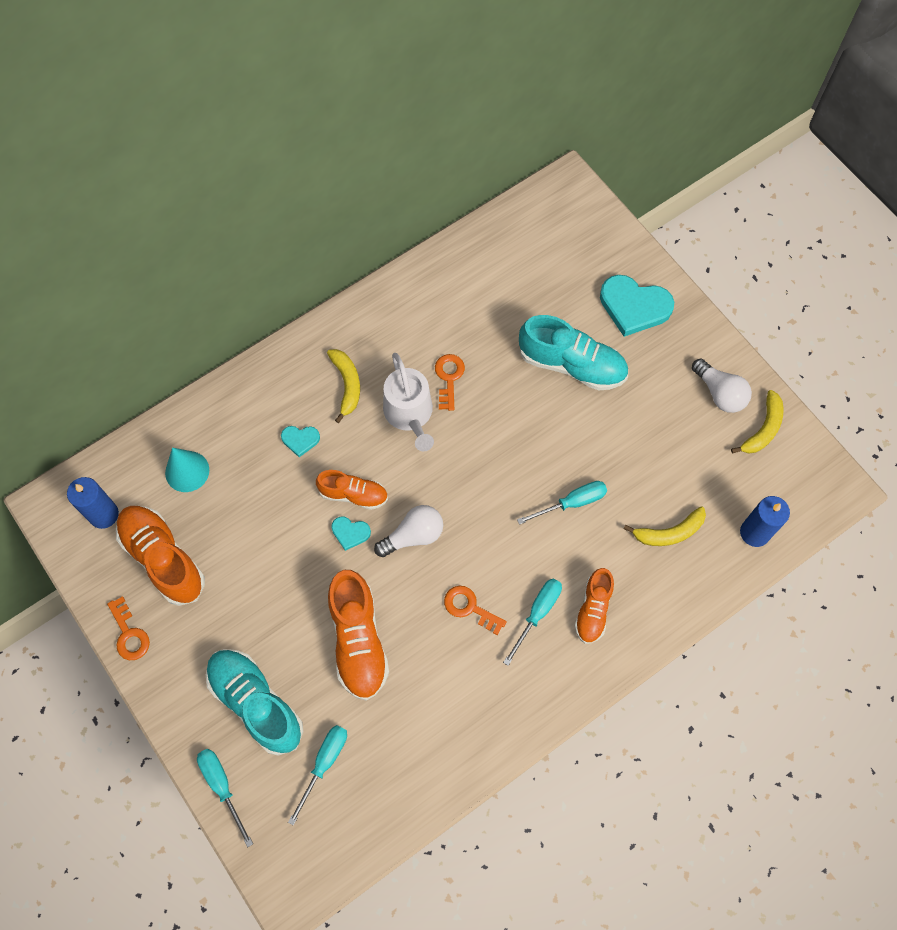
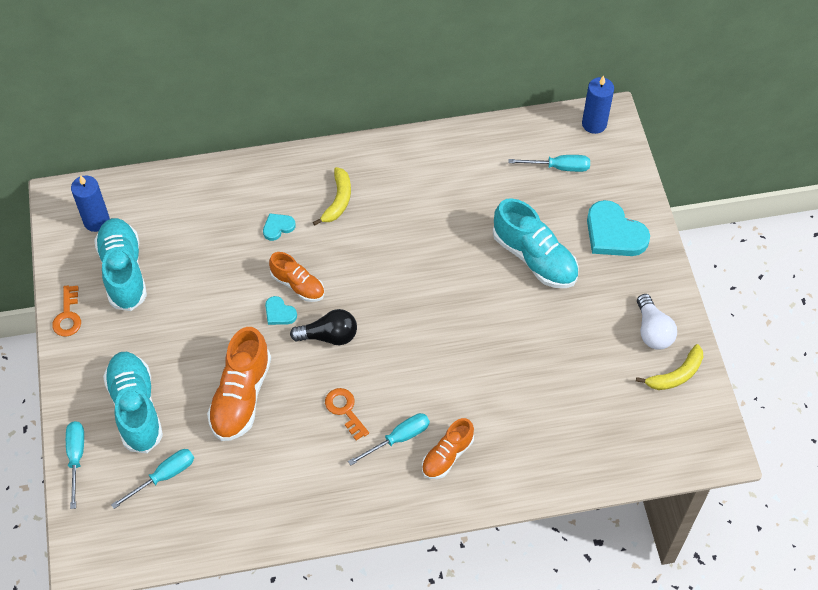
camera: 25 degrees right, 10 degrees down
orange shoe [116,505,205,606] -> turquoise shoe [94,218,147,311]
turquoise cone [165,448,209,492] -> none
turquoise heart [281,426,320,457] -> turquoise heart turned 120 degrees clockwise [263,213,296,241]
white light bulb [374,505,443,557] -> black light bulb [290,309,357,345]
white watering can [383,353,434,451] -> none
orange key [435,354,465,411] -> none
turquoise screwdriver [517,481,607,525] -> turquoise screwdriver moved to [508,155,590,172]
yellow banana [624,506,706,546] -> none
blue candle [740,496,790,547] -> blue candle moved to [582,75,614,134]

